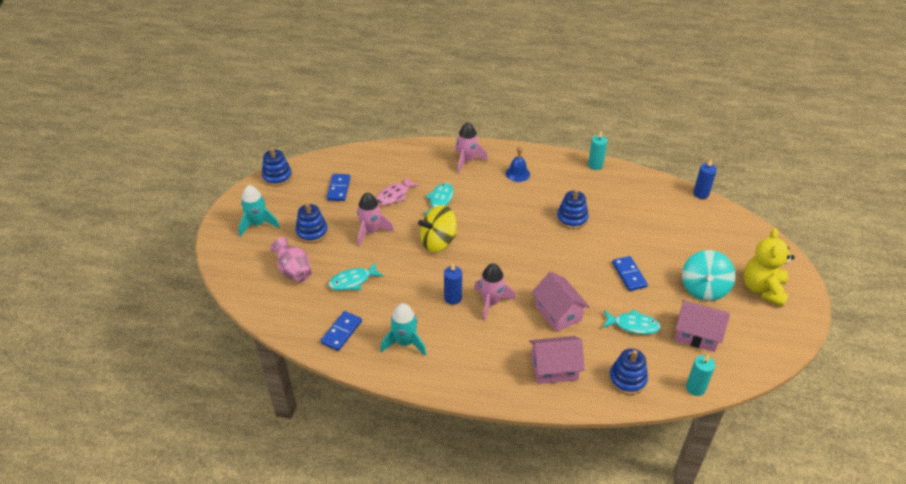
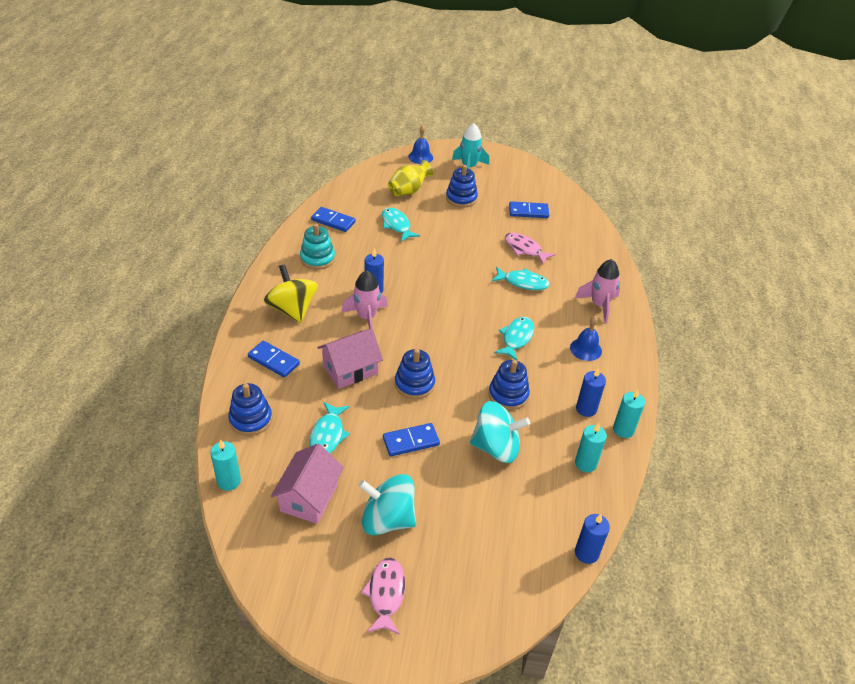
camera: 85 degrees right, 0 degrees up
blue stacking toy [262,148,292,187] -> blue stacking toy moved to [395,349,435,399]
pink vase [270,237,311,282] -> yellow vase [388,160,433,196]
pink rocket [357,193,394,247] -> none
turquoise rocket [380,303,426,356] -> turquoise stacking toy [300,224,335,270]
yellow spinning top [418,205,457,252] -> yellow spinning top moved to [264,264,318,323]
pink house [529,336,585,384] -> blue domino [248,341,300,378]
yellow teddy bear [743,228,795,307] -> pink fish [361,557,406,635]
none -> blue bell [408,125,433,164]
none -> turquoise spinning top [470,401,530,463]
none -> turquoise fish [494,317,534,360]
none -> turquoise candle [575,423,607,472]
none -> blue candle [576,367,606,417]

